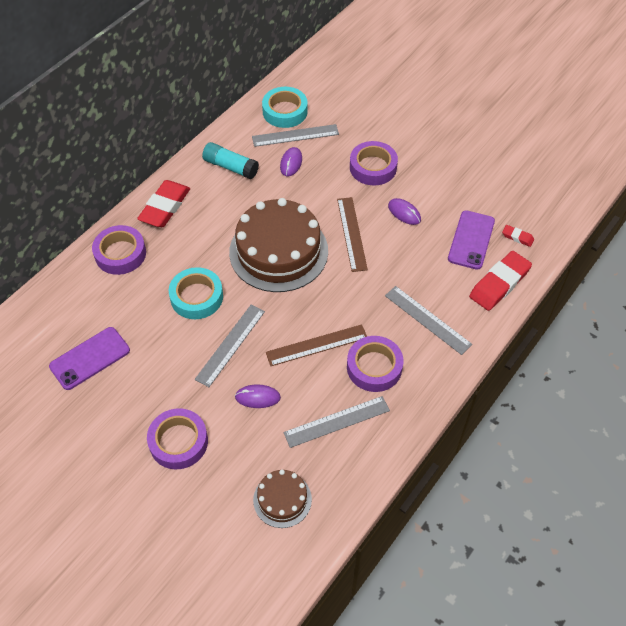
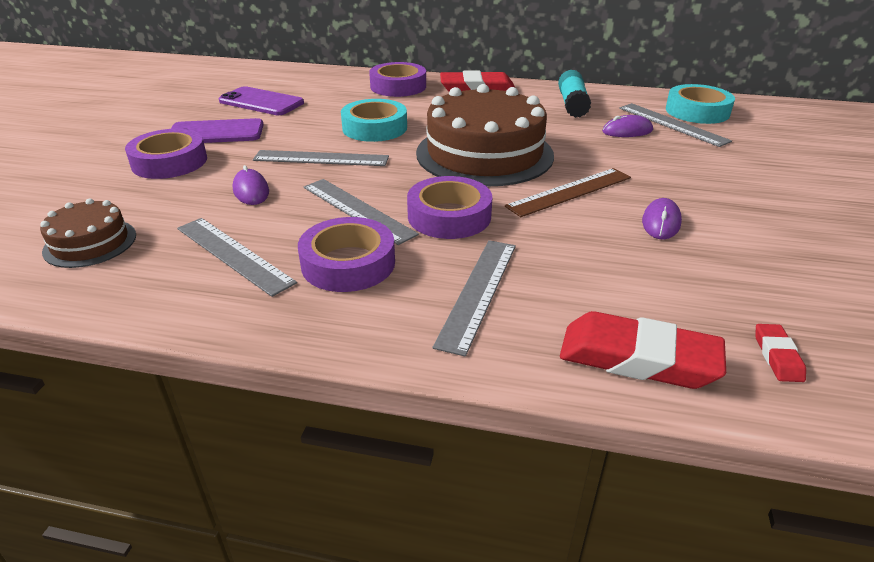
camera: 65 degrees right, 20 degrees down
brown ruler [266,324,367,366] -> grey ruler [304,179,419,245]
purple tape [350,141,398,185] -> purple tape moved to [407,176,492,239]
purple phone [448,210,495,270] -> purple phone moved to [171,118,264,143]

